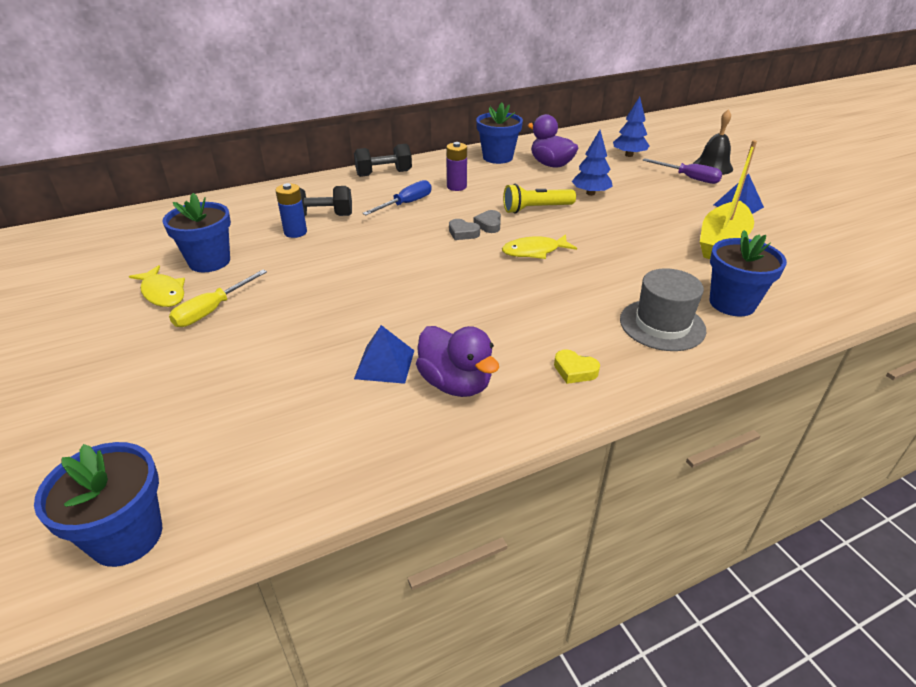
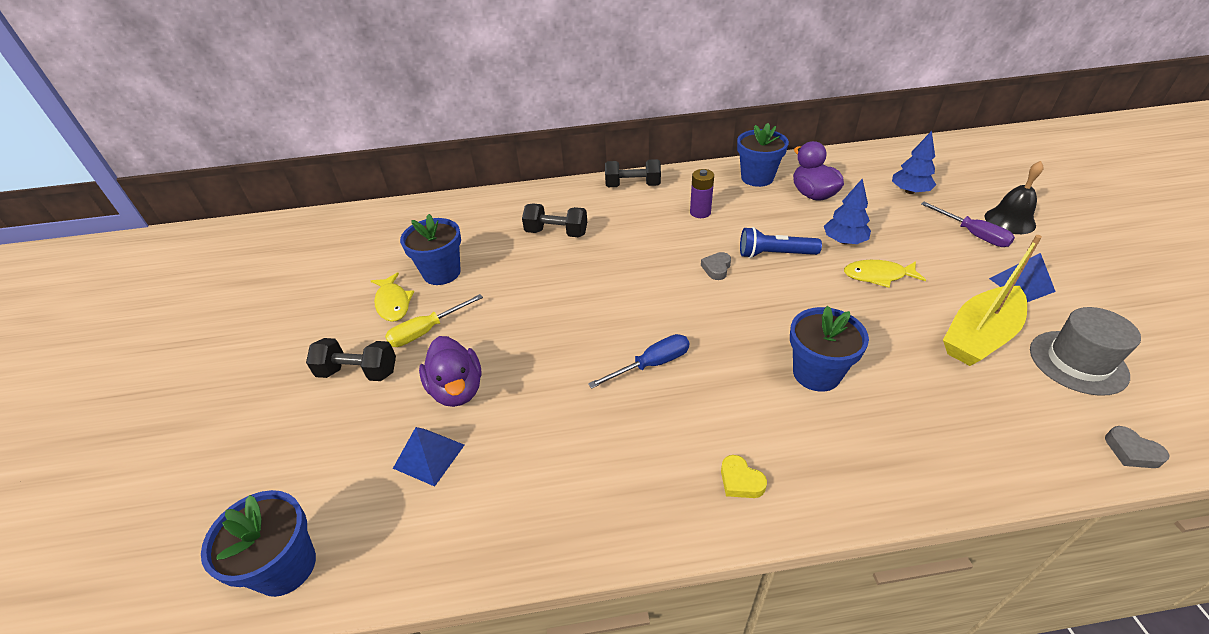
camera: 20 degrees right, 5 degrees up
blue battery [275,183,307,238] -> none
blue pyramid [354,325,414,384] -> blue pyramid moved to [393,427,464,487]
blue screwdriver [363,180,432,215] -> blue screwdriver moved to [588,334,689,389]
purple duck [416,326,499,397] -> purple duck moved to [419,336,481,407]
grey heart [449,219,480,240] -> grey heart moved to [1105,426,1169,468]
yellow fish [502,234,577,259] -> yellow fish moved to [844,260,926,288]
yellow flashlight [503,184,576,214] -> blue flashlight [740,227,822,258]
grey hat [620,268,706,351] -> grey hat moved to [1030,307,1141,396]
blue flower pot [709,230,787,317] -> blue flower pot moved to [790,306,869,392]
none -> black dumbbell [306,338,396,381]

